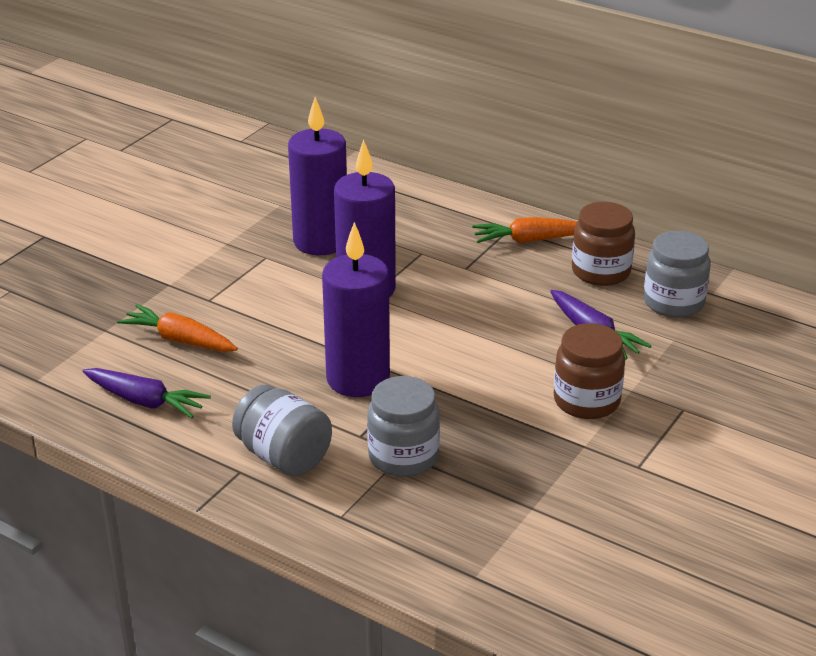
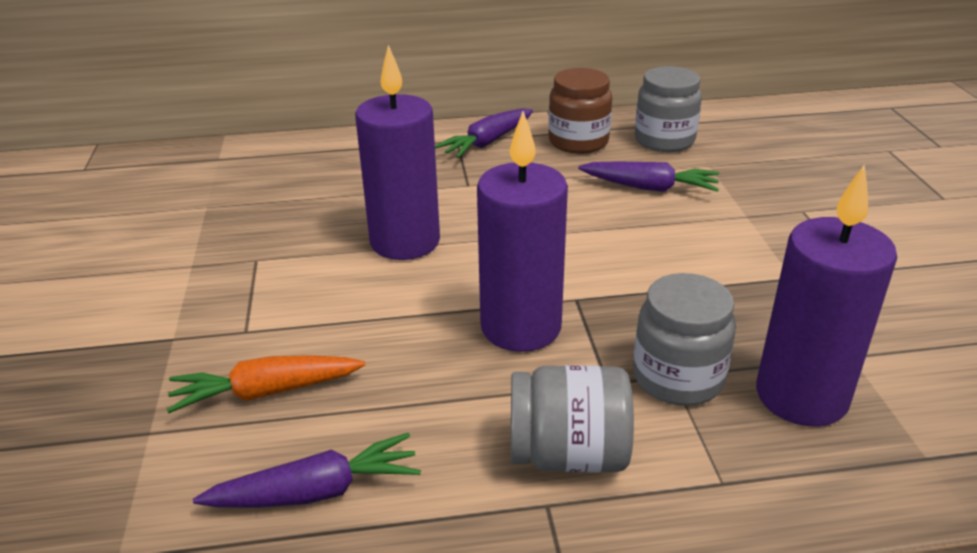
camera: 40 degrees left, 0 degrees up
purple candle [288,97,347,255] -> purple candle moved to [756,164,897,426]
orange carrot [472,217,577,243] -> purple carrot [435,109,533,158]
brown jar [554,323,625,419] -> none

